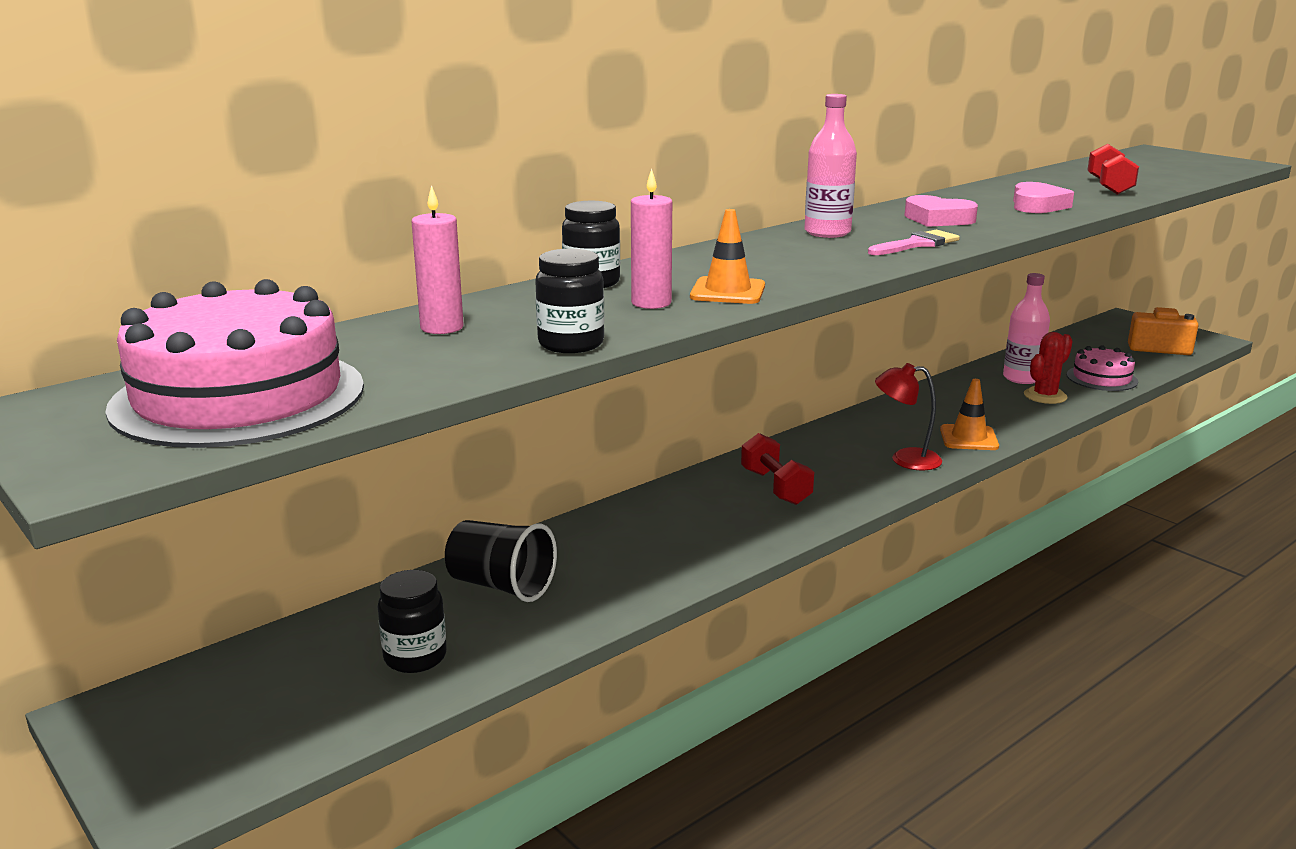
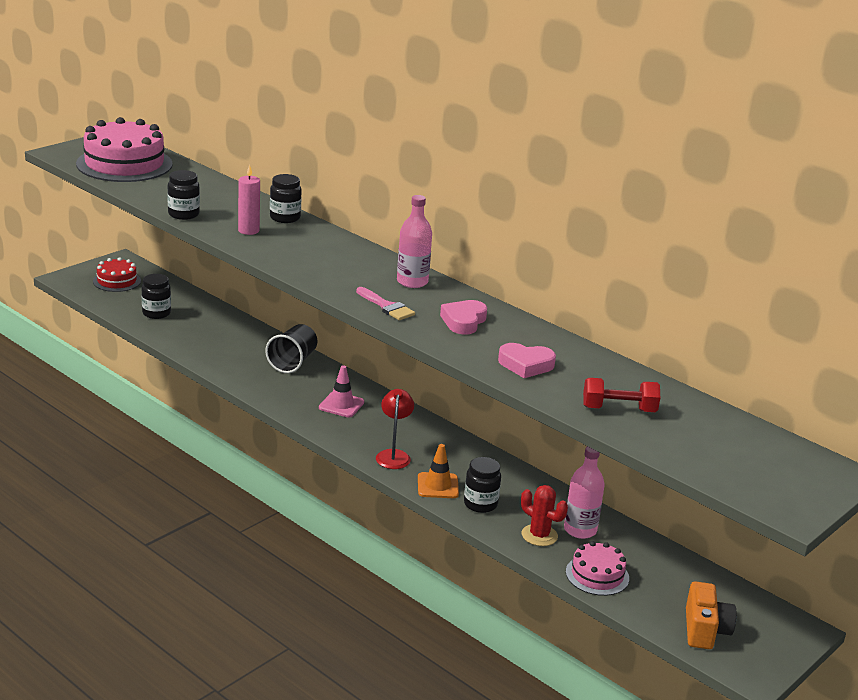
camera: 80 degrees right, 5 degrees up
pink candle [411,185,464,334] -> none
black cup [445,520,557,602] -> black cup moved to [265,324,317,373]
orange traffic cone [690,209,765,304] -> none
red dumbbell [741,433,814,505] -> pink traffic cone [319,365,364,417]
none -> red cake [93,257,141,292]
none -> black jar [464,457,501,513]

